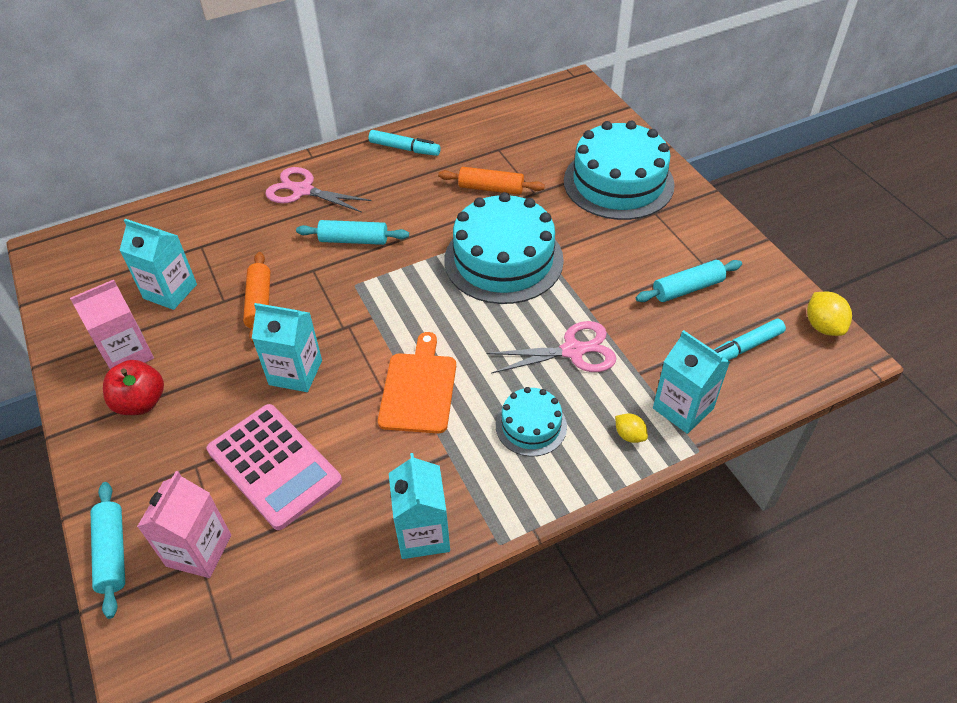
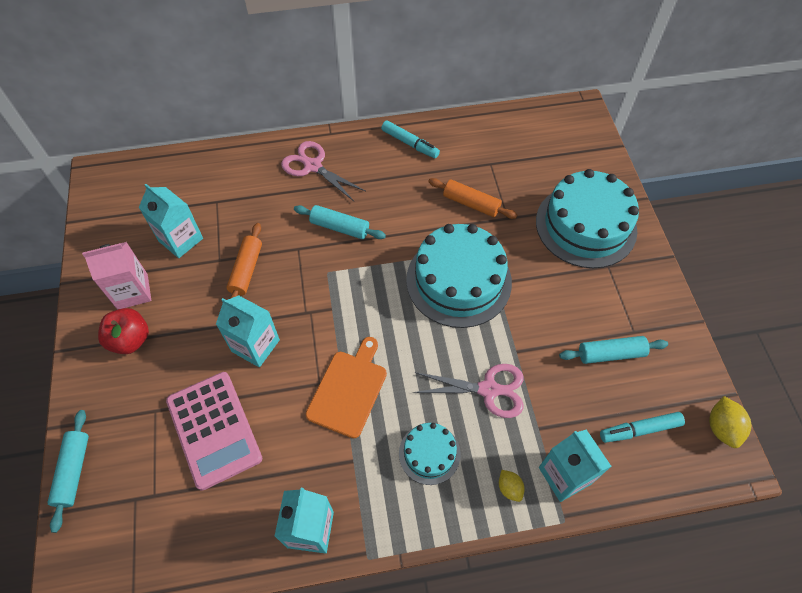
camera: 15 degrees right, 10 degrees up
pink carton [137,471,231,578] -> none

